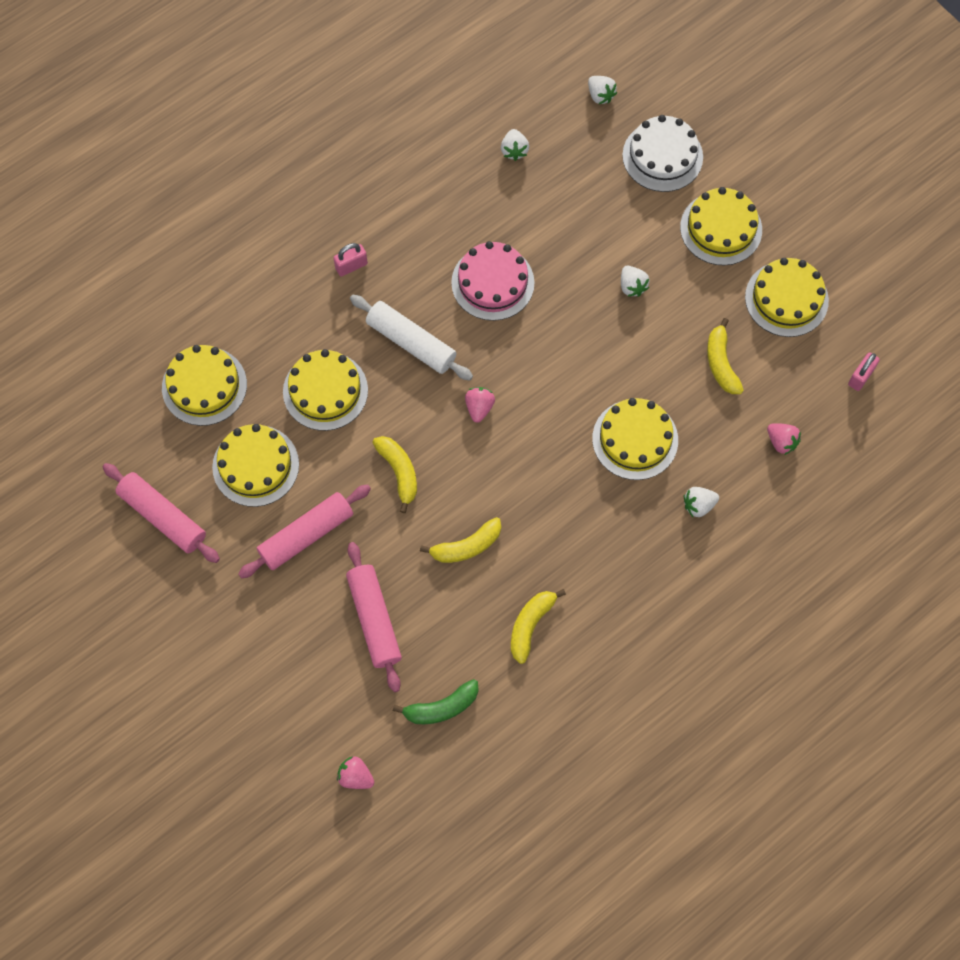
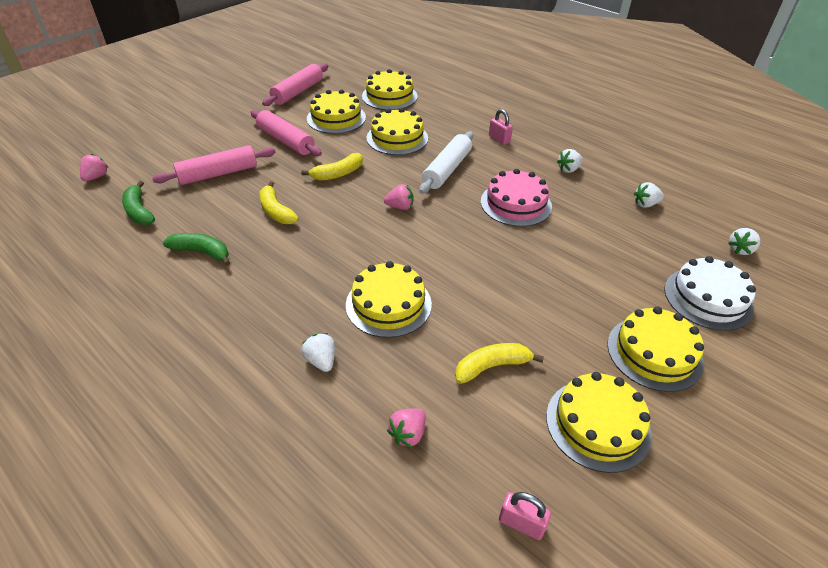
camera: 80 degrees right, 25 degrees down
yellow banana [511,589,566,664] -> green banana [163,233,230,266]
white strawberry [621,266,650,297] -> white strawberry moved to [557,149,583,173]

